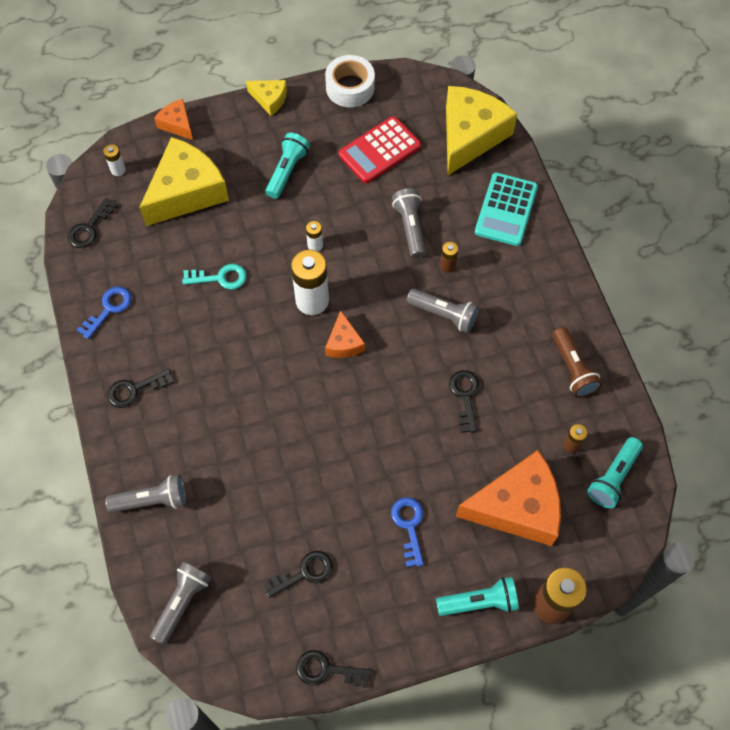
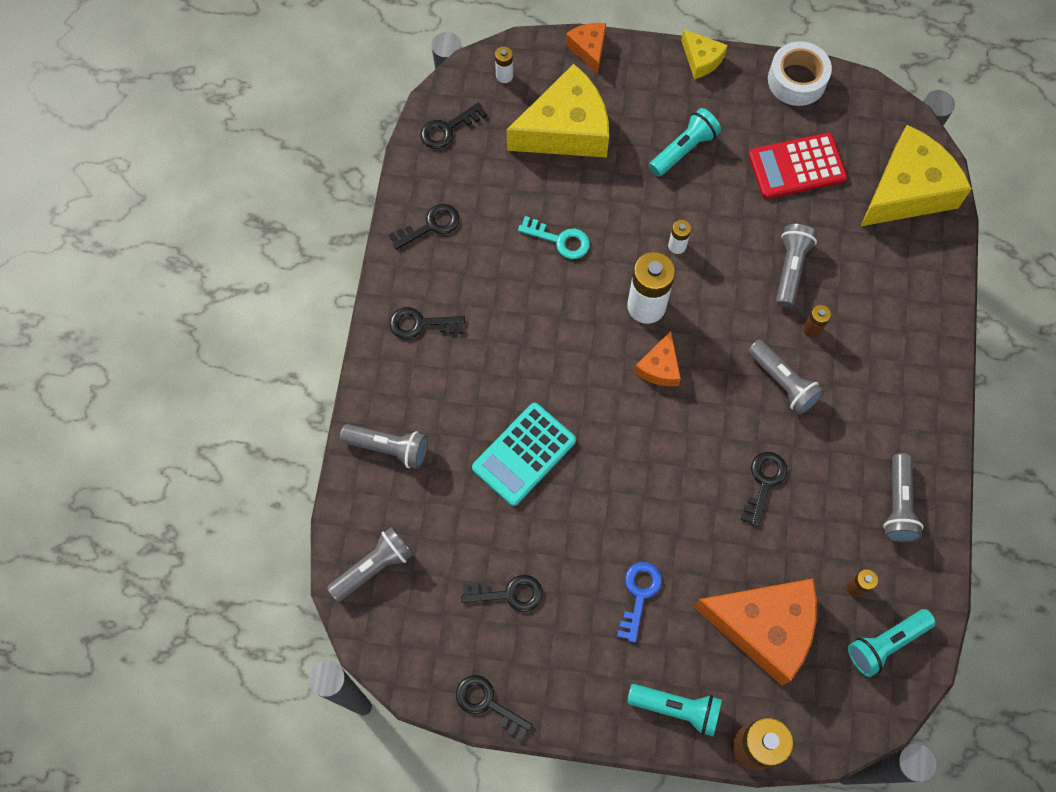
camera: 25 degrees right, 5 degrees up
blue key [77,287,131,339] -> black key [389,204,460,250]
turquoise calculator [475,173,538,246] -> turquoise calculator moved to [472,403,576,506]
brown flashlight [552,327,602,398] -> grey flashlight [883,453,923,542]

